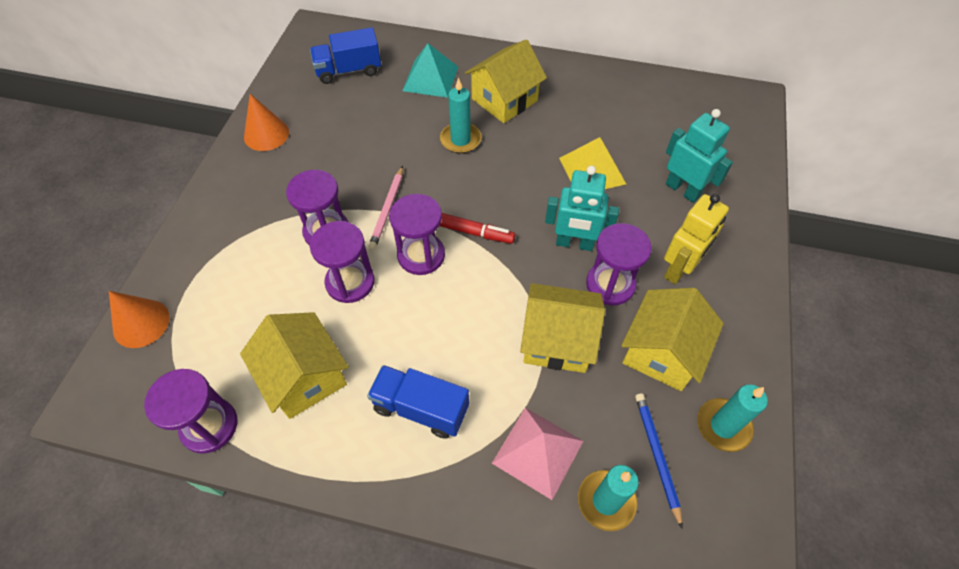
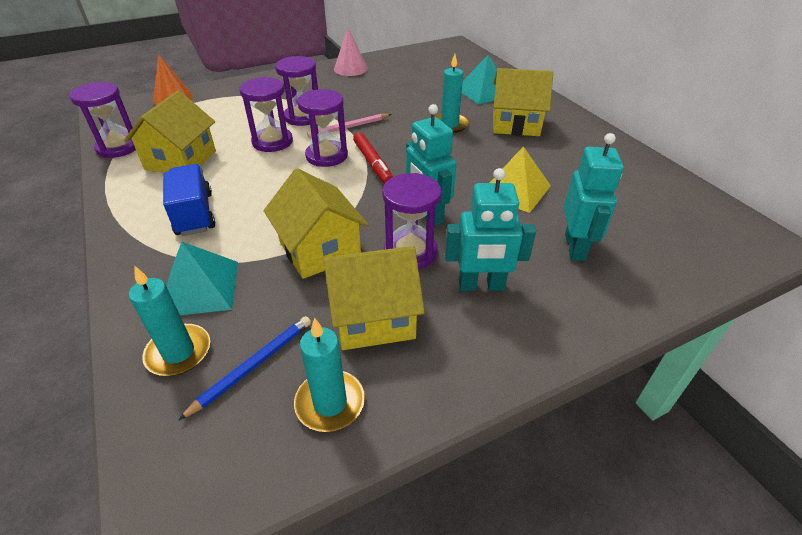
camera: 50 degrees right, 15 degrees down
orange cone [244,94,289,151] -> pink cone [334,28,368,76]
blue truck [310,27,381,84] -> none
pink pyramid [492,408,583,500] -> turquoise pyramid [167,242,238,315]
yellow robot [664,194,729,284] -> turquoise robot [445,168,536,291]

